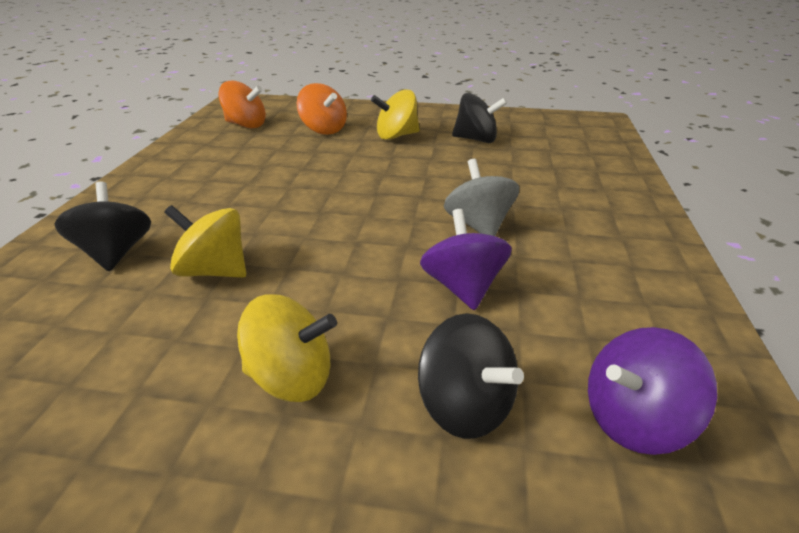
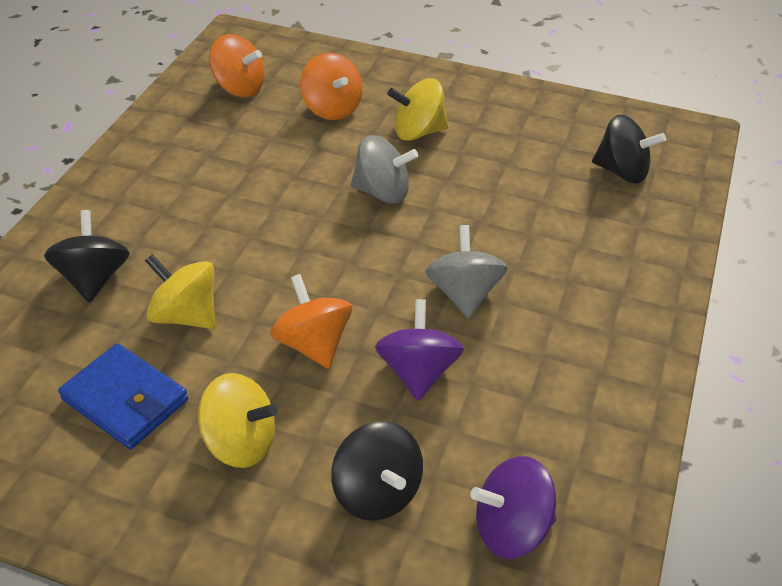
camera: 10 degrees right, 10 degrees up
black spinning top [452,93,507,143] -> black spinning top moved to [592,115,666,184]
none -> blue wallet [58,343,188,449]
none -> orange spinning top [270,274,352,369]
none -> grey spinning top [351,135,418,204]

